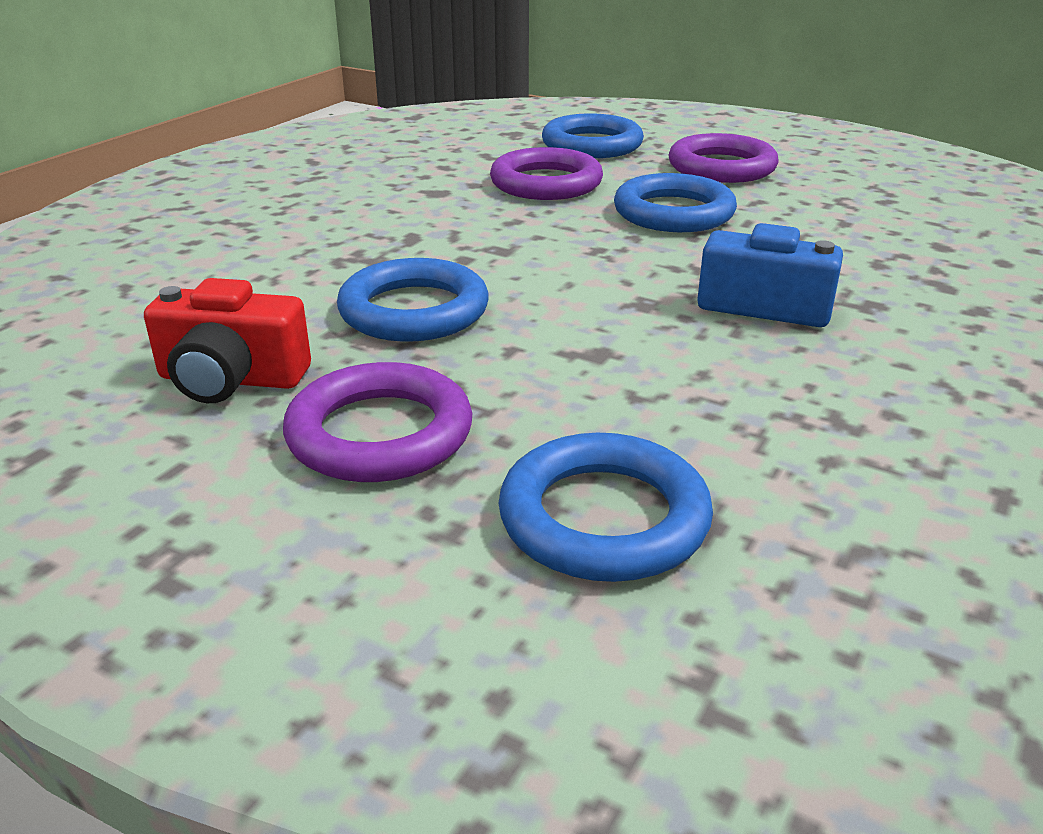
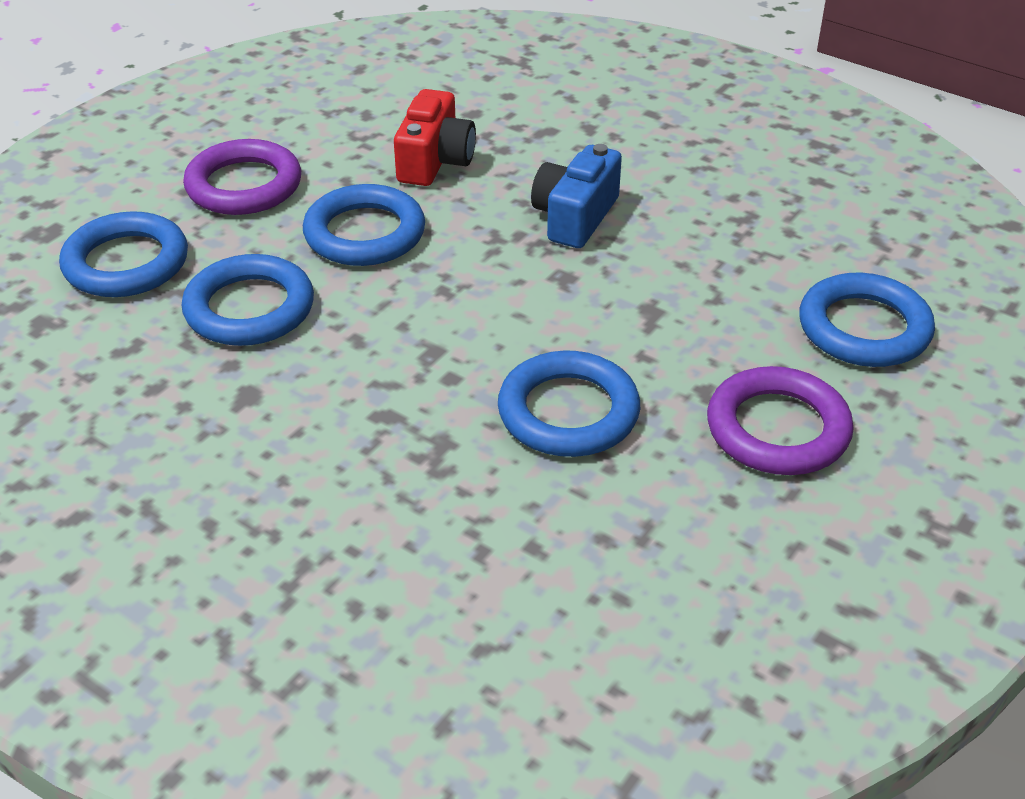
camera: 85 degrees left, 10 degrees up
red camera [144,278,311,403] -> red camera moved to [394,89,476,186]
purple ring [490,147,603,200] -> blue ring [182,254,314,346]

